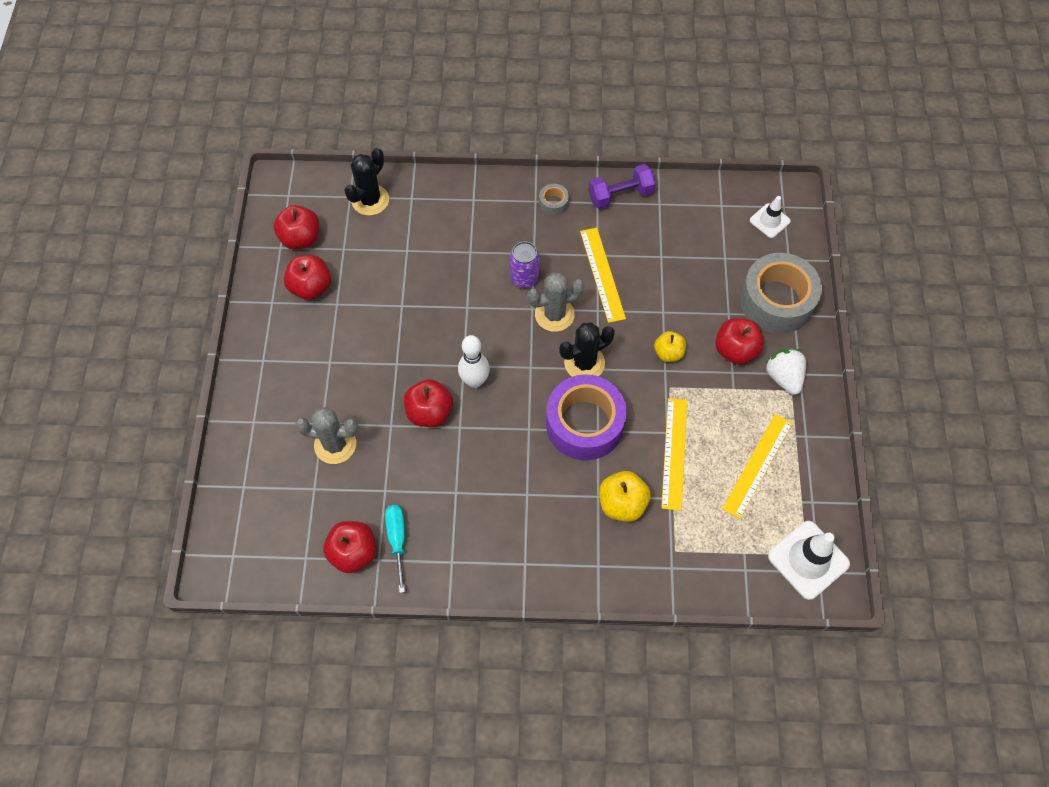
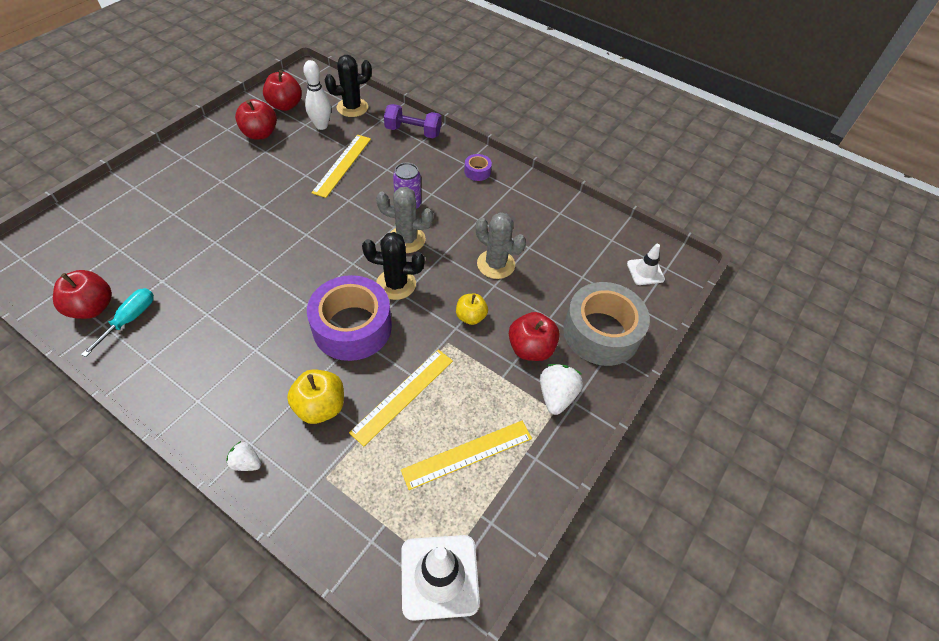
camera: 30 degrees right, 10 degrees down
grey cactus [295,407,359,464] -> grey cactus moved to [476,212,526,279]
red apple [404,379,453,427] -> none
white bowling pin [458,335,490,388] -> white bowling pin moved to [303,60,331,130]
grey tape [539,184,569,216] -> purple tape [464,154,492,181]
yellow ruler [580,228,626,323] -> yellow ruler moved to [311,135,371,198]
purple dumbbell [589,164,656,209] -> purple dumbbell moved to [384,104,441,138]
none -> white strawberry [226,441,261,471]

